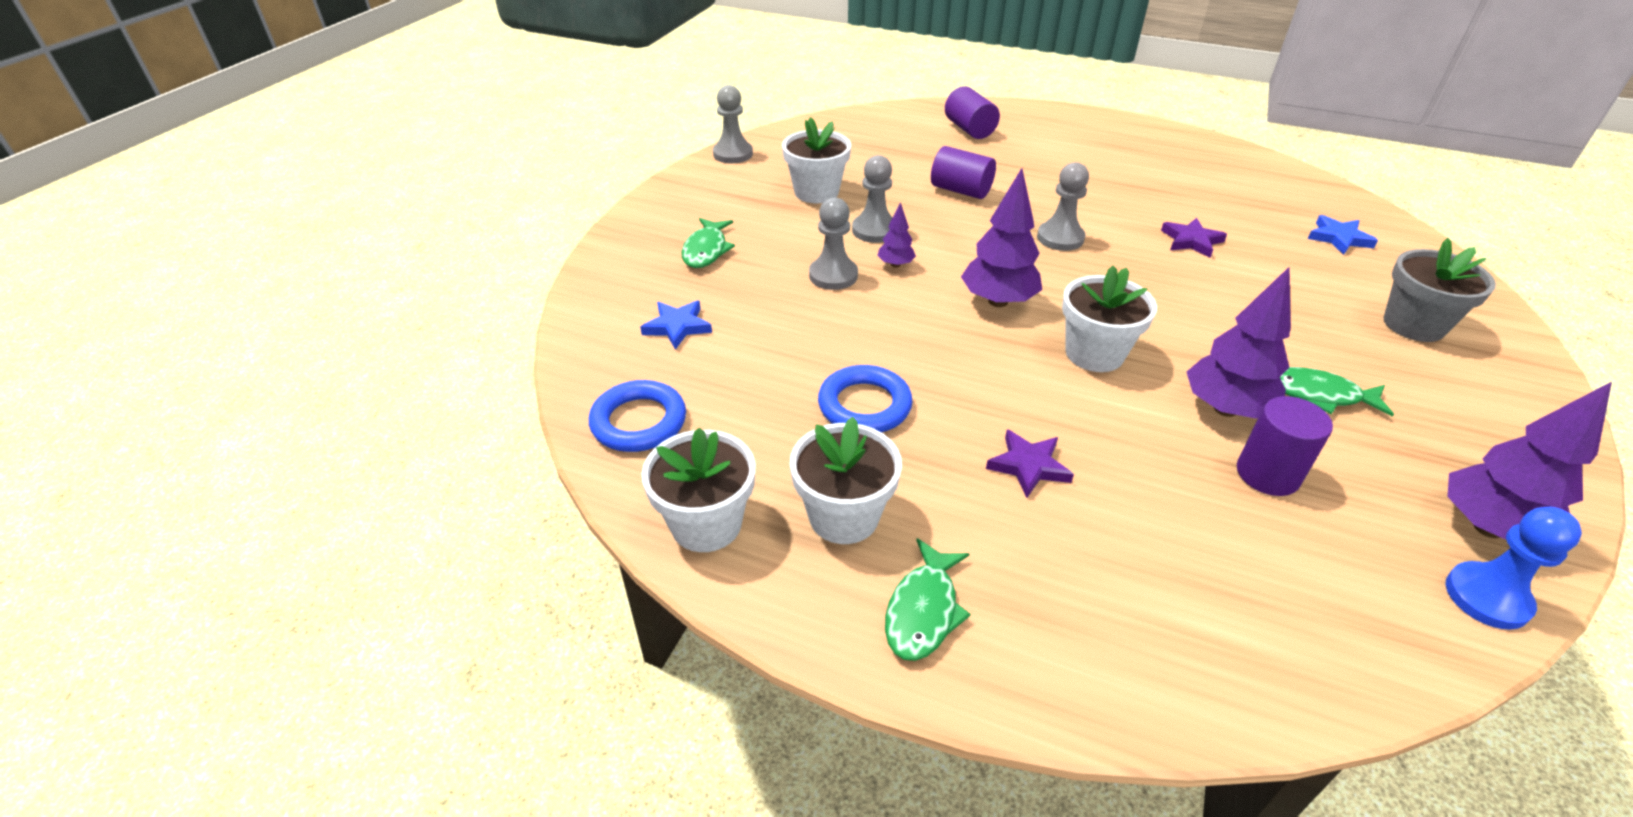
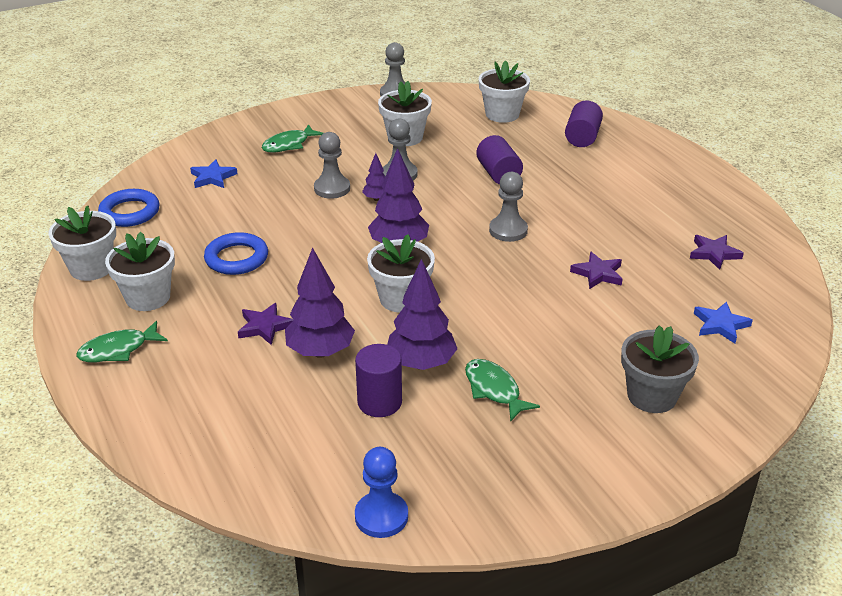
camera: 40 degrees right, 5 degrees down
purple tree [1448,382,1612,540] -> purple tree moved to [285,247,355,358]
none -> white flower pot [479,61,530,123]
none -> purple star [690,235,744,270]

